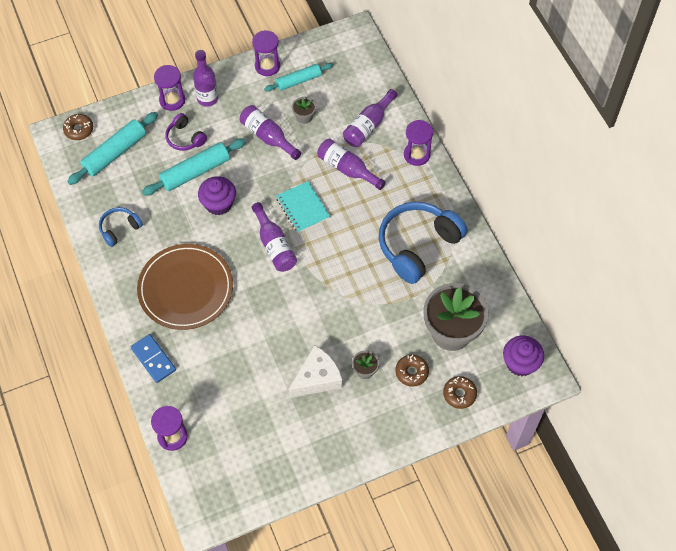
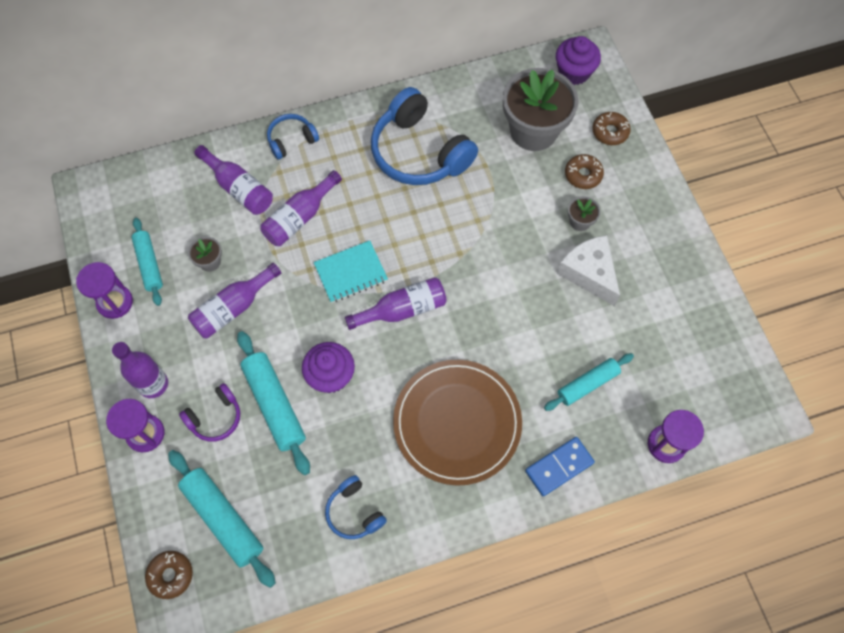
camera: 85 degrees left, 5 degrees up
purple hourglass [404,120,433,166] -> blue headphones [267,114,319,160]
none -> turquoise rolling pin [544,353,634,411]

